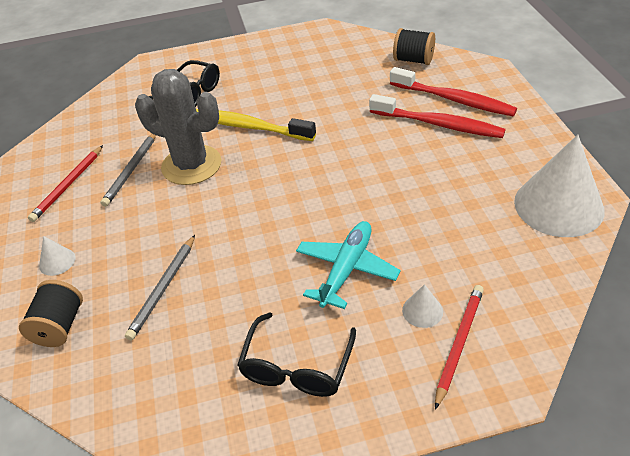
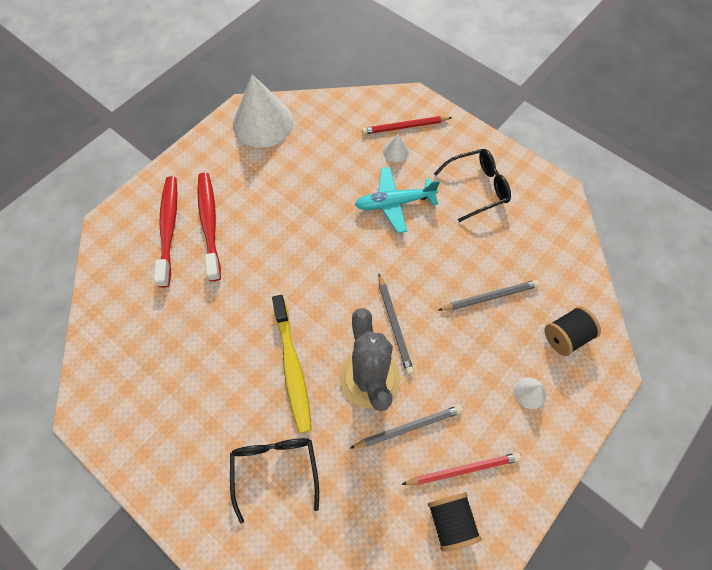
camera: 130 degrees left, 20 degrees up
black spool [393,28,435,65] -> black spool moved to [428,492,482,552]
none -> grey pencil [378,274,414,374]

